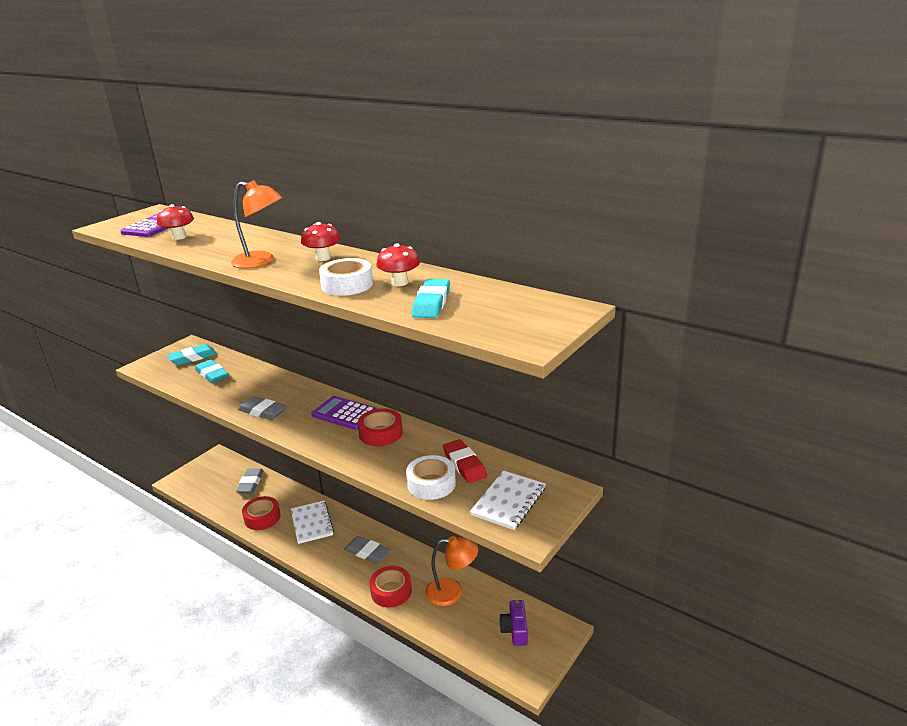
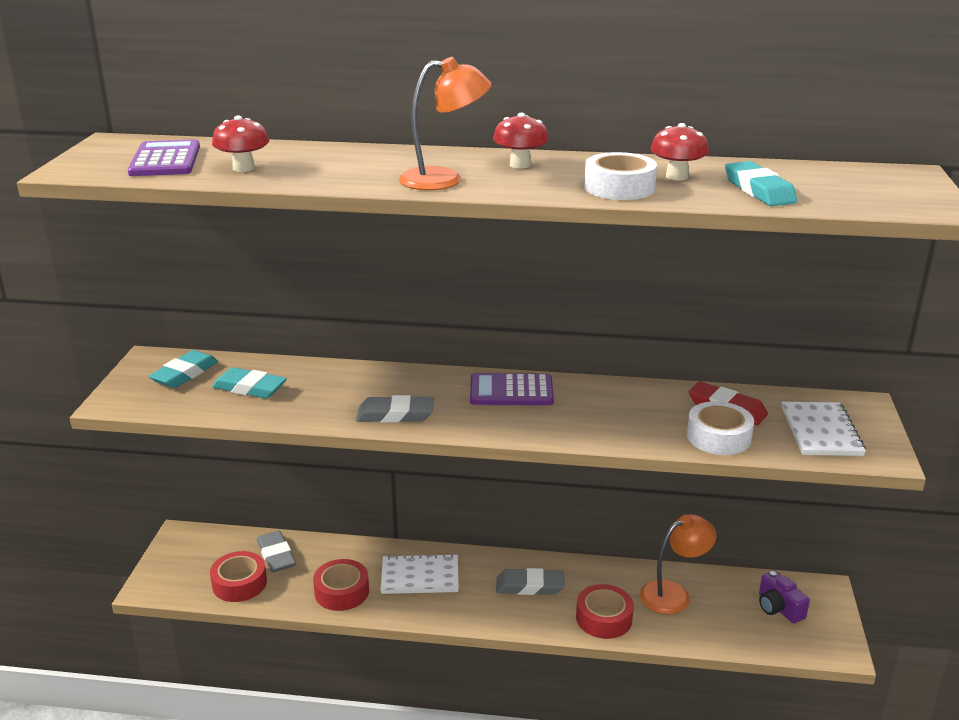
camera: 30 degrees left, 0 degrees up
white notebook [291,501,334,544] -> white notebook turned 45 degrees counterclockwise [380,554,459,594]
red tape [358,408,403,446] -> red tape moved to [210,551,267,602]

